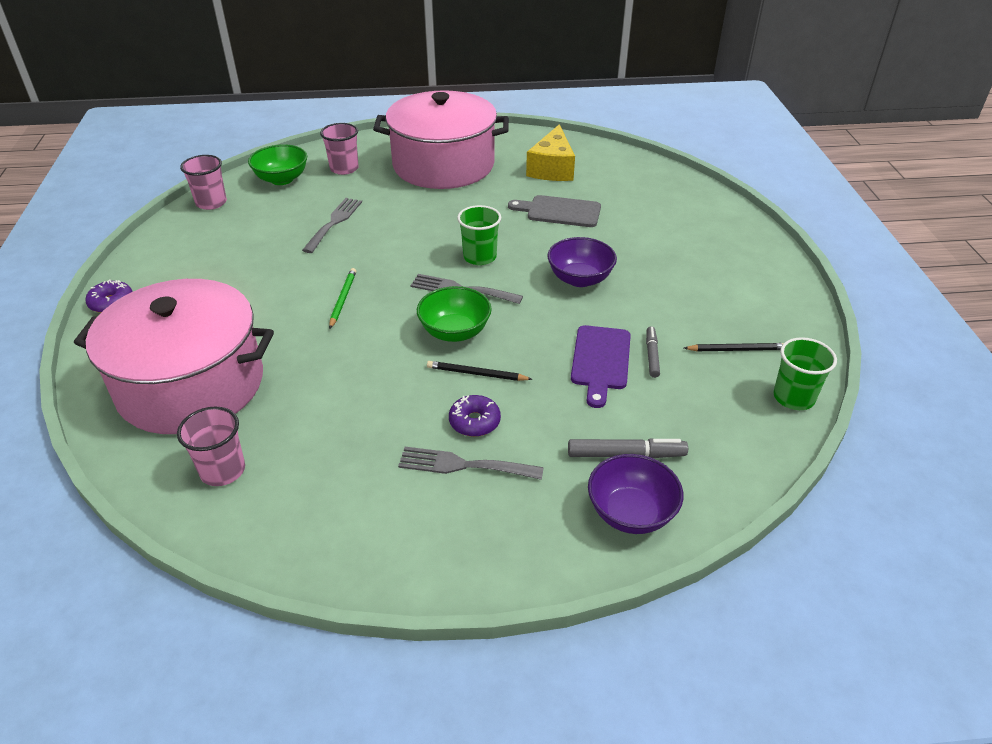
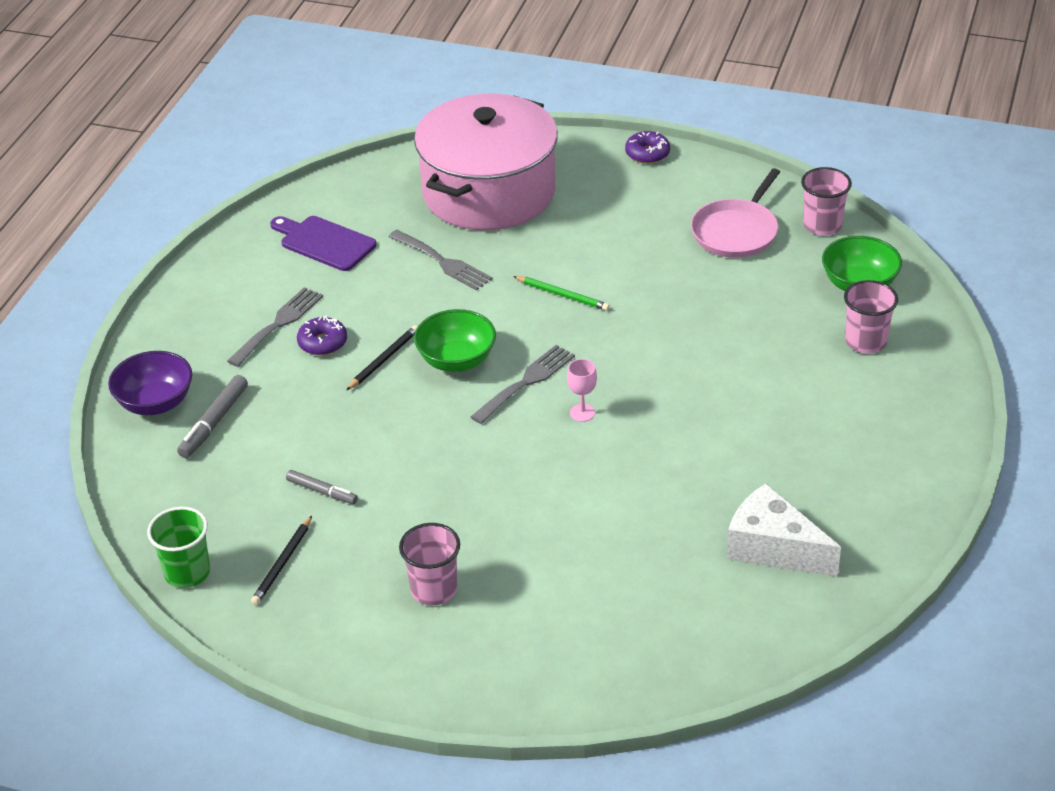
camera: 115 degrees right, 0 degrees up
pink cup [177,407,245,486] -> pink cup moved to [399,523,460,605]
grey fork [302,198,362,253] -> grey fork moved to [388,230,492,291]
pink pot [373,90,509,189] -> none
green cup [457,205,501,265] -> pink goblet [567,359,597,422]
grey cutting board [508,195,601,227] -> none
yellow cheese [526,124,575,181] -> white cheese [727,484,841,577]
purple bowl [548,237,617,287] -> none
purple cutting board [571,325,631,408] -> purple cutting board moved to [270,216,376,271]
none -> pink pan [691,168,780,258]

